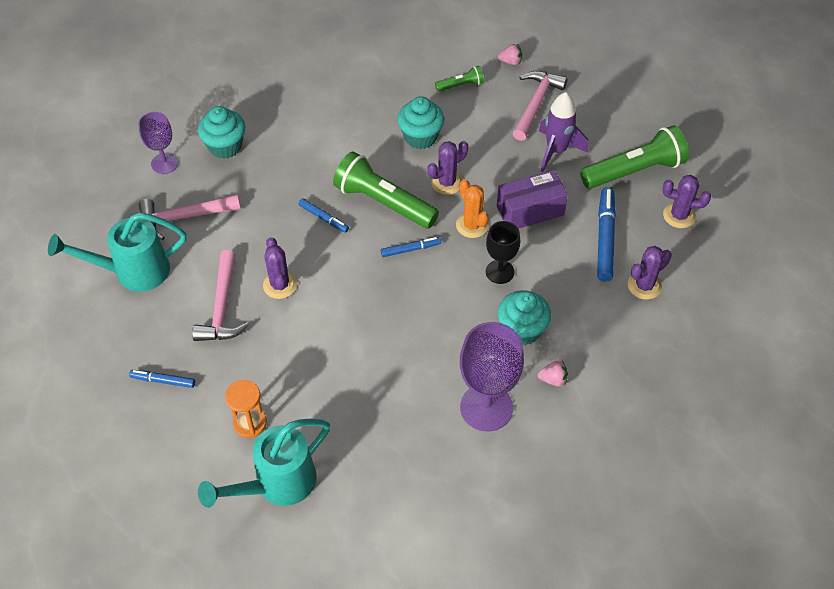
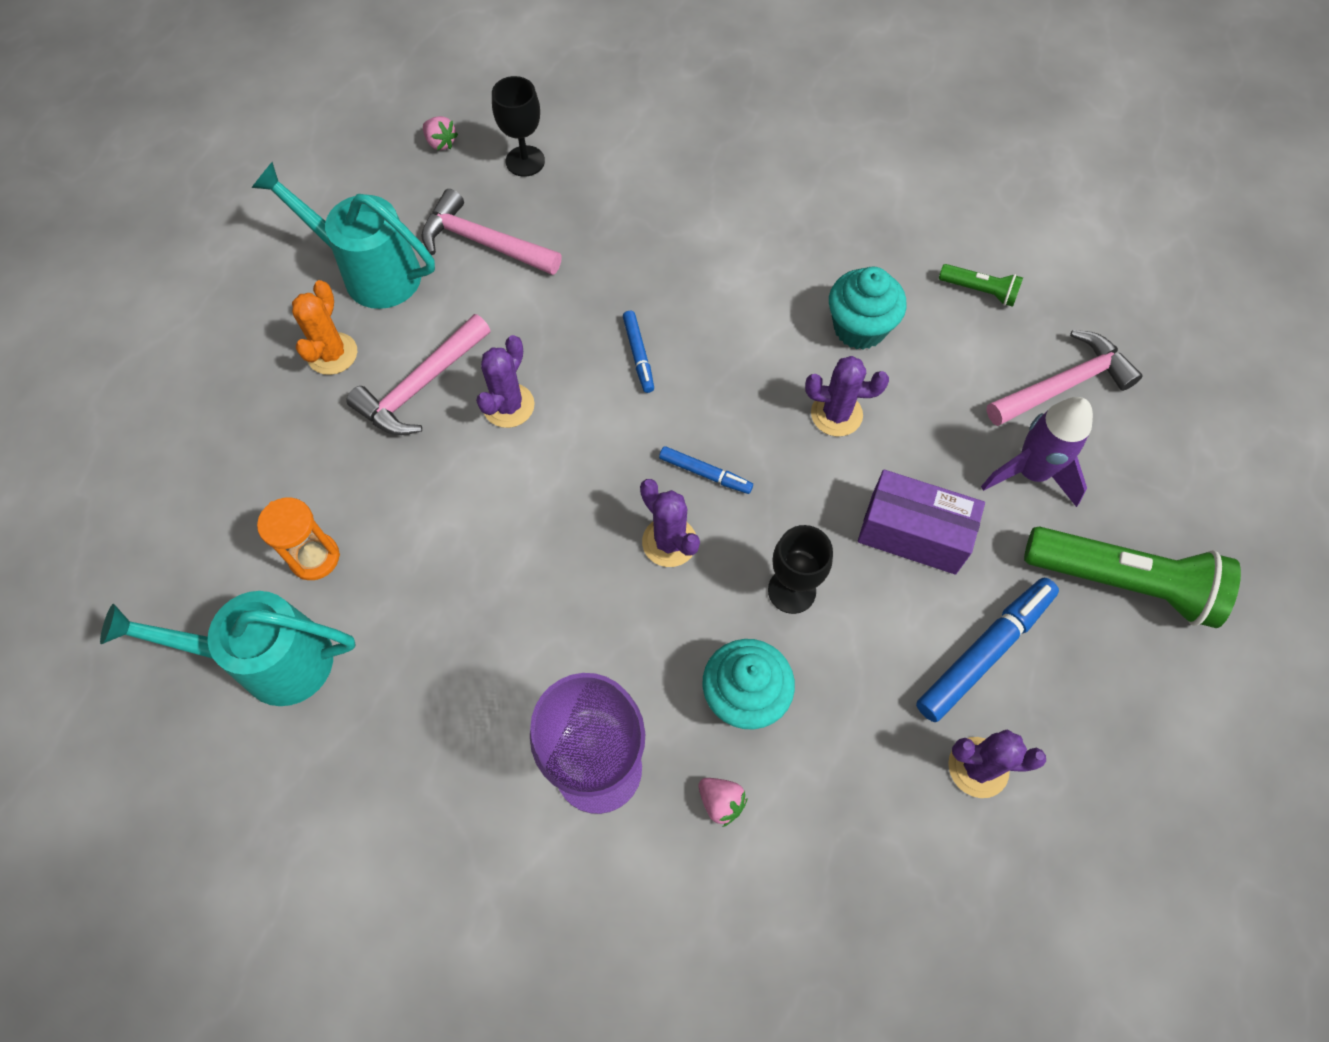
camera: 40 degrees right, 10 degrees up
blue marker [129,370,195,388] -> none
purple goblet [139,112,178,174] -> black goblet [492,76,545,177]
turquoise cupcake [198,106,246,159] -> none
green flashlight [333,151,439,229] -> none
orange cactus [456,179,489,238] -> orange cactus moved to [292,280,357,375]
pink strawberry [498,44,522,65] -> pink strawberry moved to [423,116,458,150]
purple cactus [663,175,711,228] -> purple cactus moved to [640,479,700,567]

